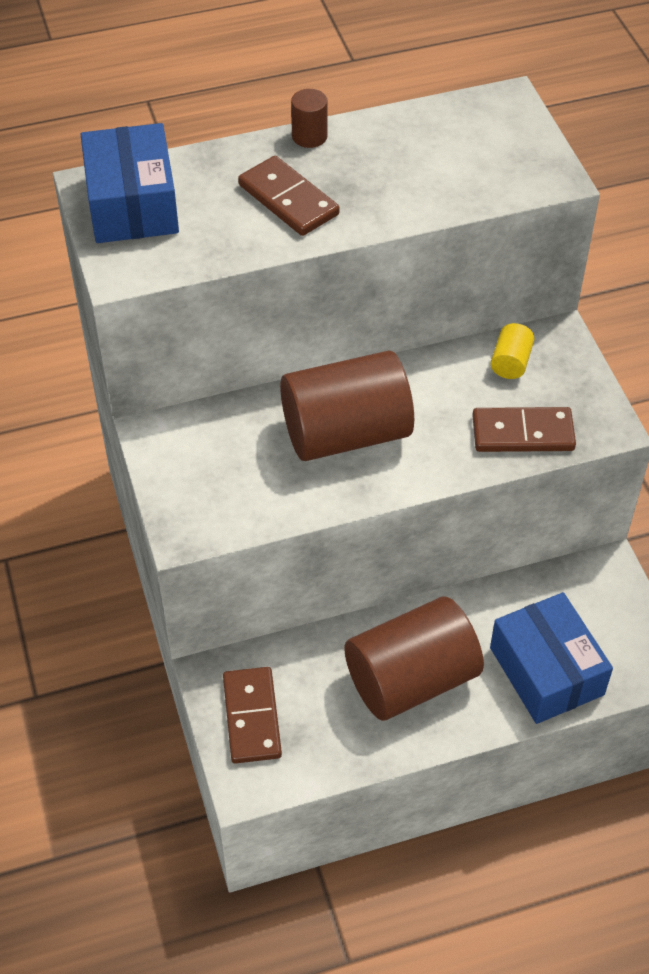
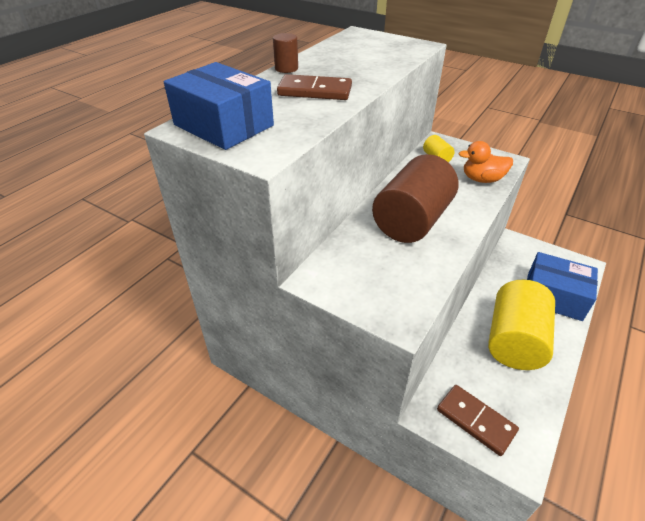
camera: 40 degrees left, 10 degrees down
brown cylinder [344,597,484,721] -> yellow cylinder [488,280,555,370]
brown domino [472,407,576,452] -> orange duck [459,141,513,183]

